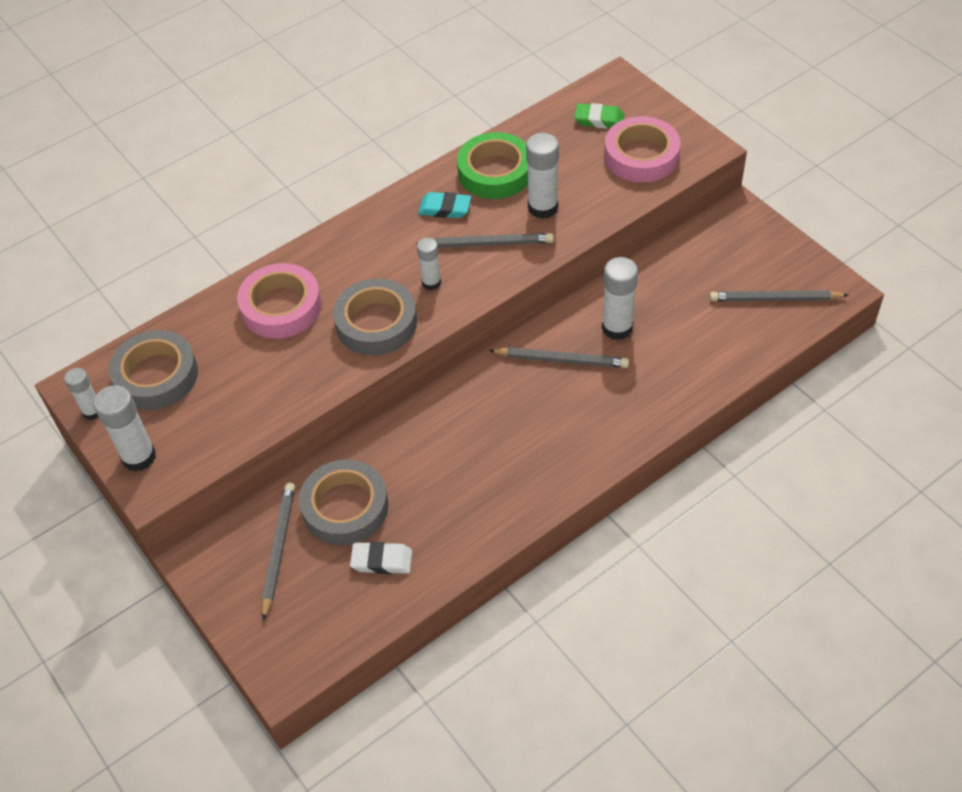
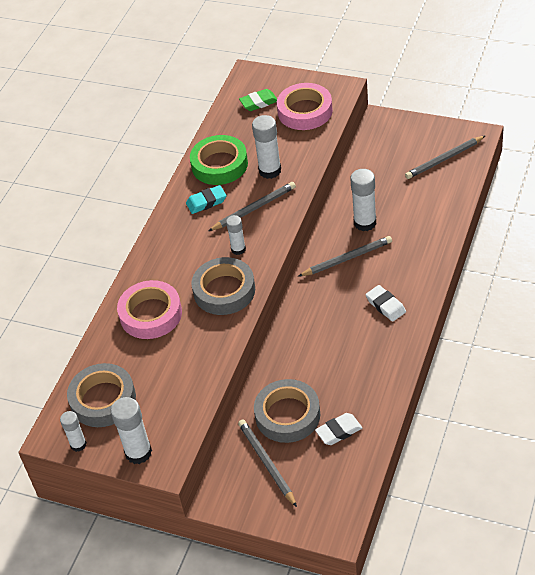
camera: 30 degrees left, 5 degrees down
none -> white eraser [366,285,406,322]

